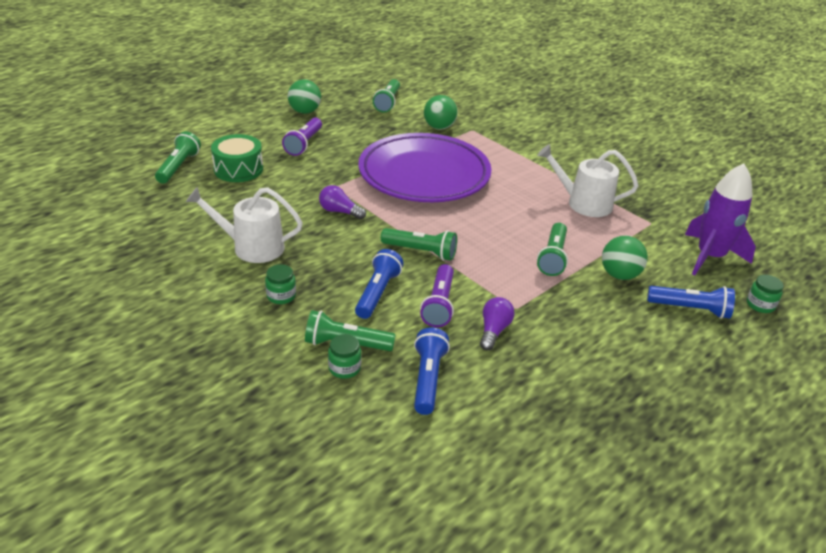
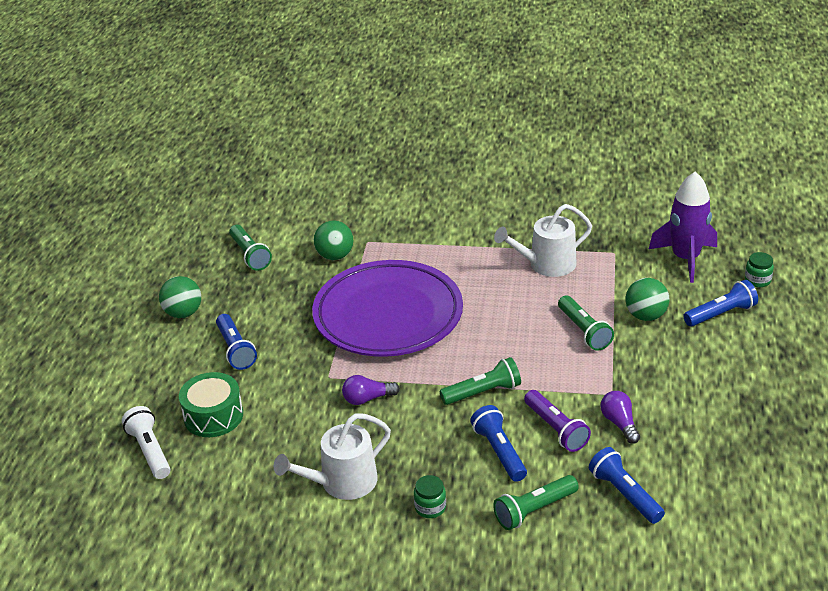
camera: 35 degrees left, 0 degrees up
green flashlight [155,131,201,184] -> white flashlight [122,406,170,479]
purple flashlight [282,117,322,156] -> blue flashlight [216,314,257,370]
green jar [328,334,361,379] -> none

